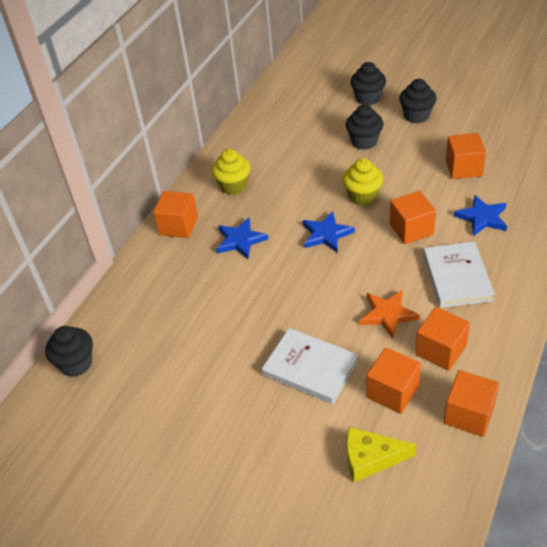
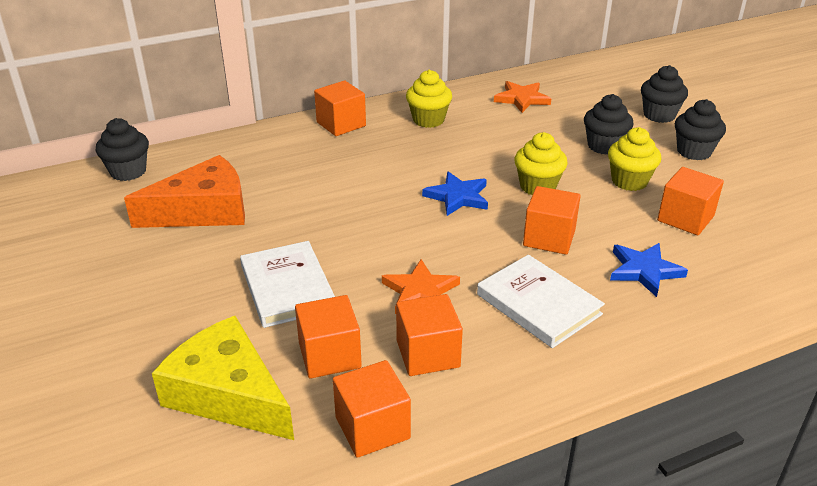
camera: 35 degrees right, 10 degrees down
blue star [216,218,268,259] -> none
yellow cheese [346,427,416,482] -> yellow cheese [152,316,294,440], size x1.58
white book [423,242,495,308] -> white book turned 75 degrees counterclockwise [477,255,605,348]
none -> orange cheese [124,155,245,228]
none -> orange star [494,81,551,113]
none -> yellow cupcake [608,127,661,191]

